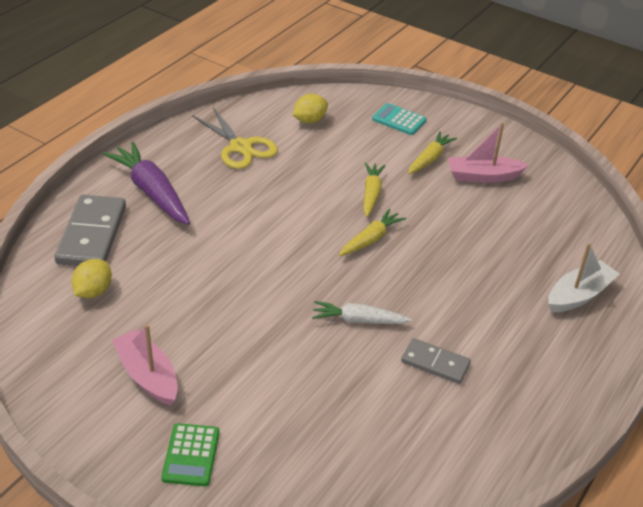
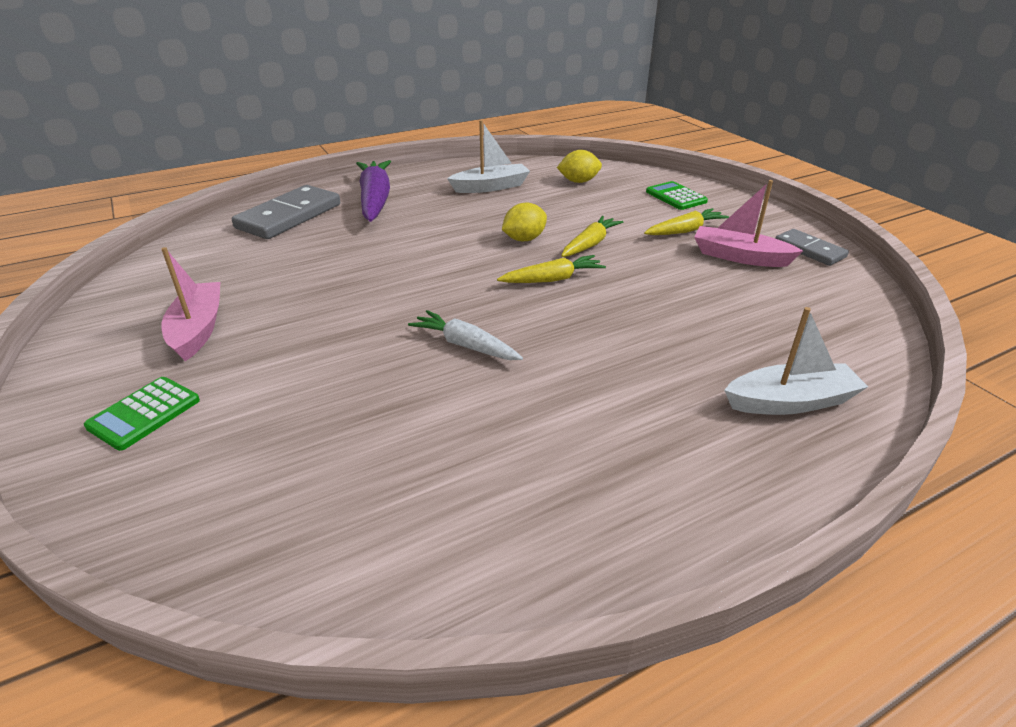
camera: 30 degrees right, 5 degrees down
yellow lemon [71,259,112,298] -> yellow lemon moved to [502,202,547,241]
yellow scissors [192,107,278,169] -> white boat [447,120,530,193]
turquoise calculator [372,103,427,135] -> green calculator [646,181,708,210]
grey domino [401,338,471,384] -> grey domino moved to [775,229,849,266]

